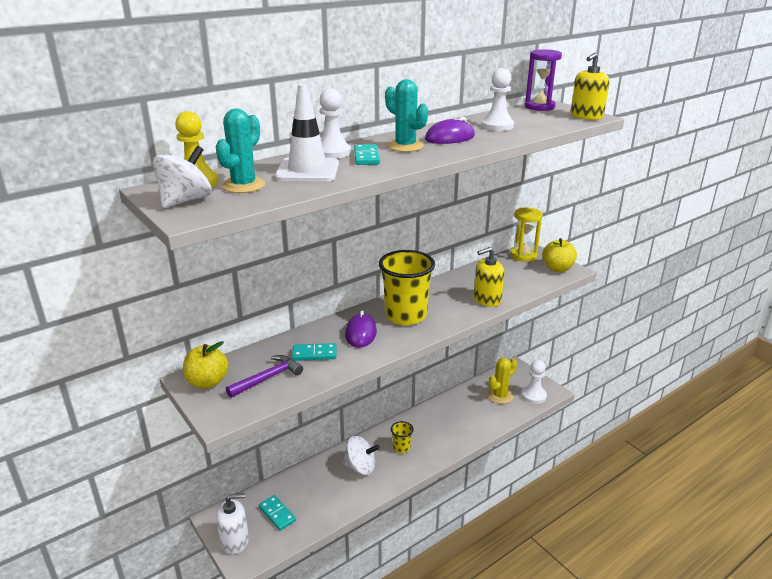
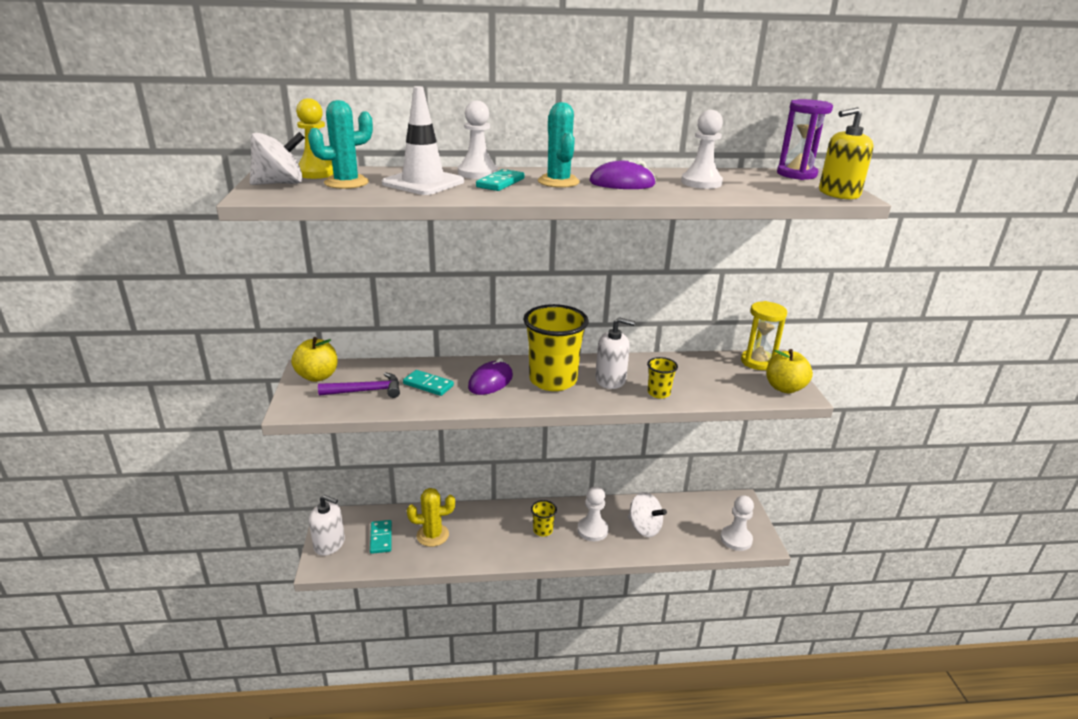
camera: 30 degrees right, 0 degrees up
white spinning top [343,436,380,475] -> white spinning top moved to [628,492,667,537]
yellow soap dispenser [474,247,504,307] -> yellow cup [647,357,678,399]
yellow cactus [488,358,517,404] -> yellow cactus moved to [407,488,455,547]
none -> white pawn [577,486,609,541]
none -> white soap dispenser [595,317,635,389]

